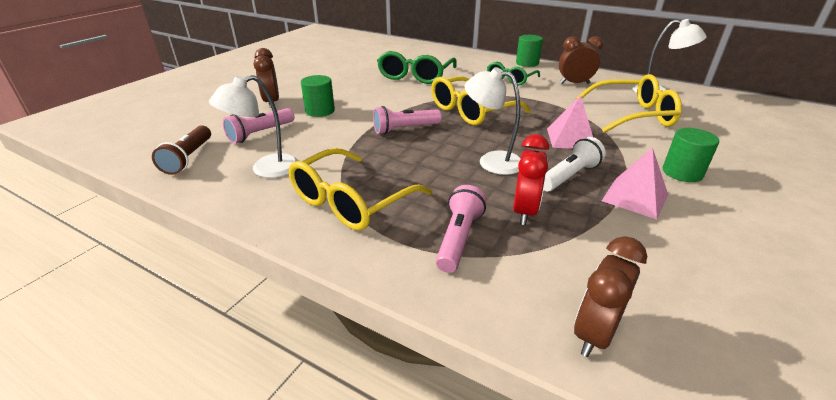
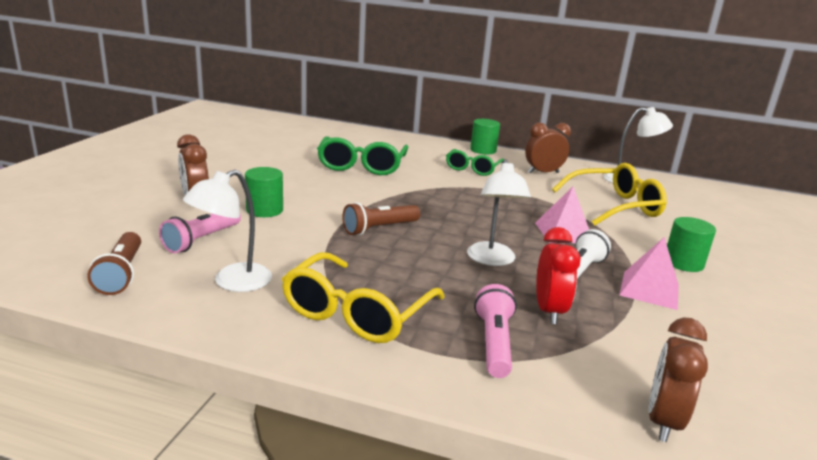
camera: 15 degrees left, 10 degrees down
pink flashlight [373,106,442,134] -> brown flashlight [342,202,420,236]
yellow glasses [431,76,531,125] -> none
white lamp [464,67,521,175] -> white lamp turned 105 degrees counterclockwise [467,159,531,266]

